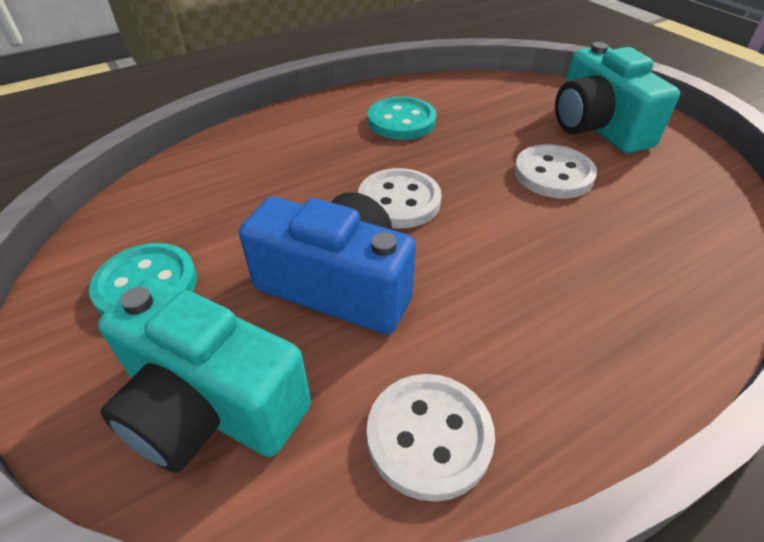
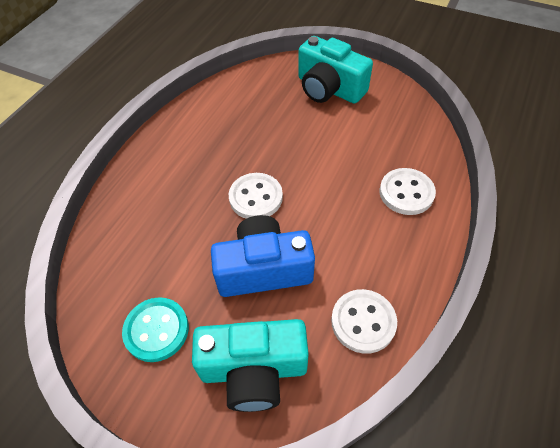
camera: 30 degrees left, 10 degrees up
turquoise button [368,97,436,140] -> none
white button [514,144,597,198] -> white button moved to [380,168,436,215]

